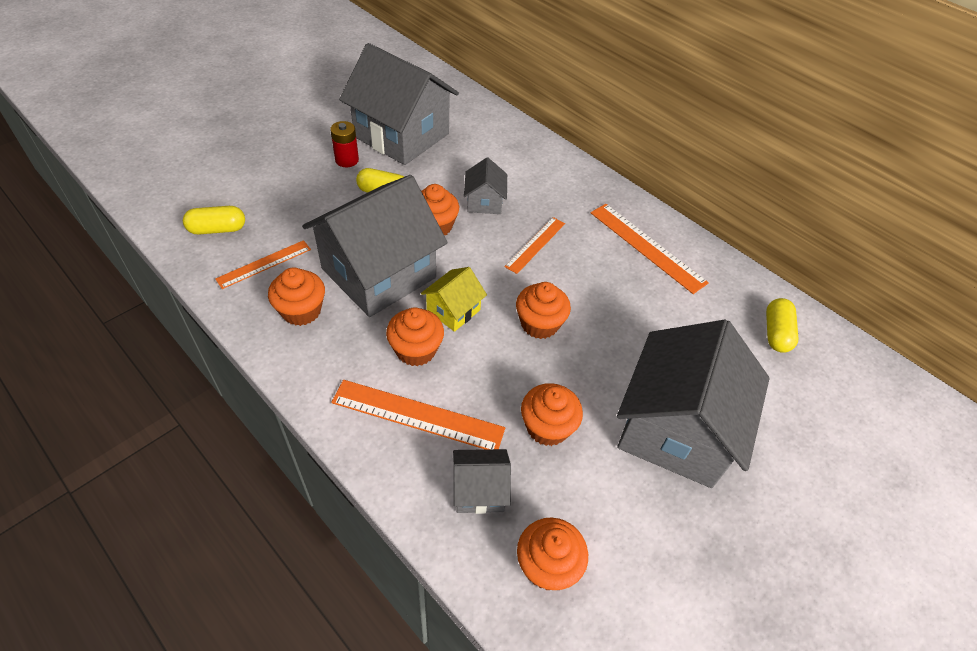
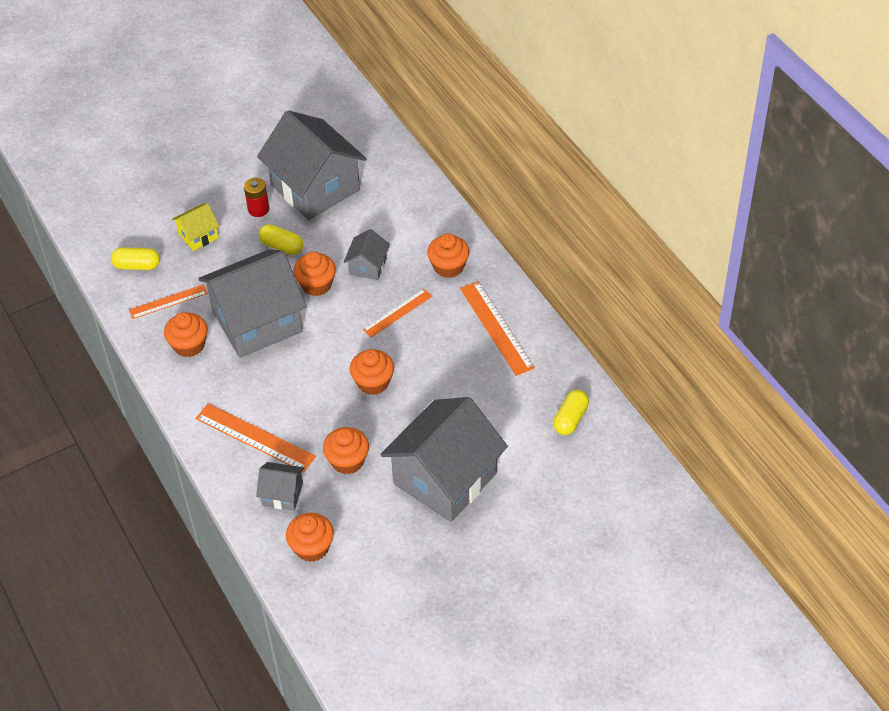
camera: 20 degrees right, 0 degrees up
orange cupcake [386,307,444,366] -> orange cupcake moved to [427,233,469,278]
yellow house [421,267,487,332] -> yellow house moved to [172,203,220,251]

